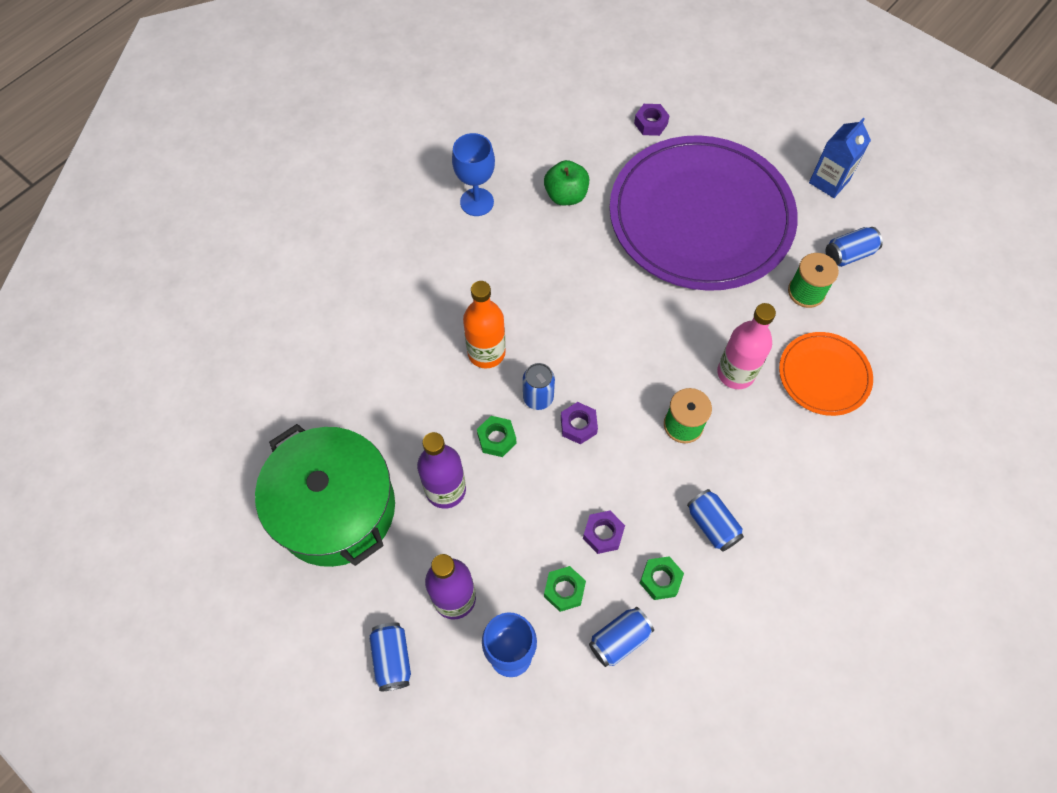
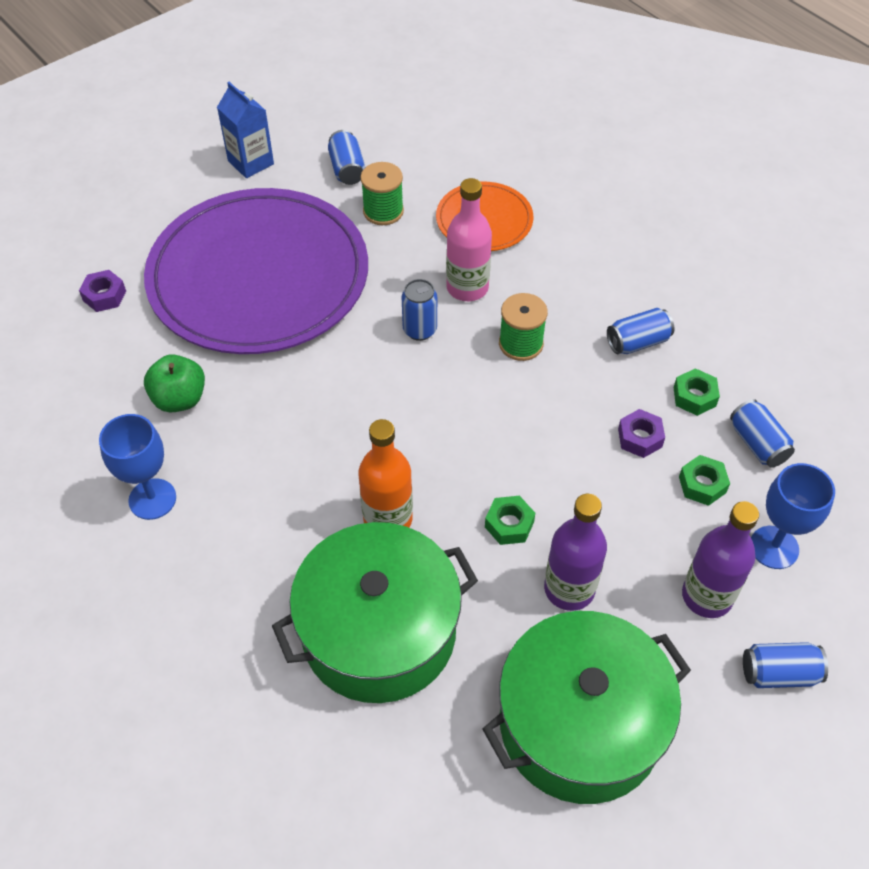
camera: 80 degrees left, 10 degrees down
blue can [523,363,555,410] -> blue can moved to [402,279,437,341]
purple nut [561,402,598,444] -> none
none -> green pot [272,522,478,703]

